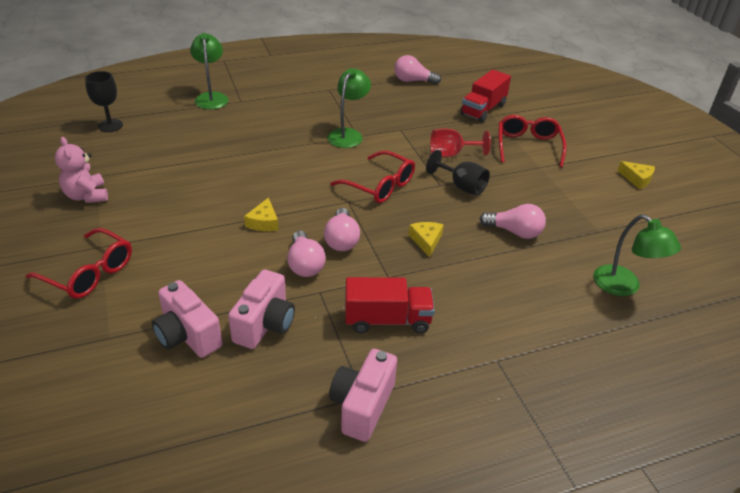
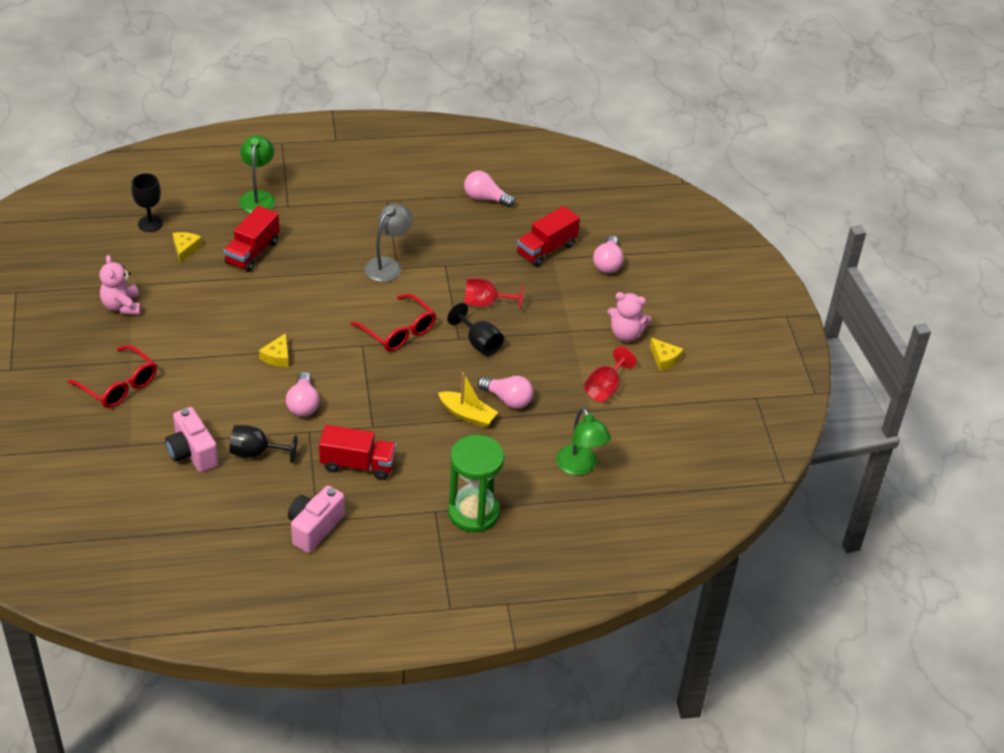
camera: 10 degrees right, 5 degrees up
pink camera [228,269,295,349] -> black goblet [230,425,297,463]
pink light bulb [324,208,360,251] -> pink light bulb moved to [593,235,624,273]
green lamp [327,68,371,148] -> grey lamp [365,204,413,282]
yellow cheese [409,222,444,257] -> yellow cheese moved to [172,232,202,263]
red glasses [499,115,567,167] -> none
none -> red truck [224,205,280,272]
none -> yellow boat [438,372,498,428]
none -> green hourglass [448,435,504,532]
none -> red goblet [584,346,637,402]
none -> pink teddy bear [607,292,651,342]

